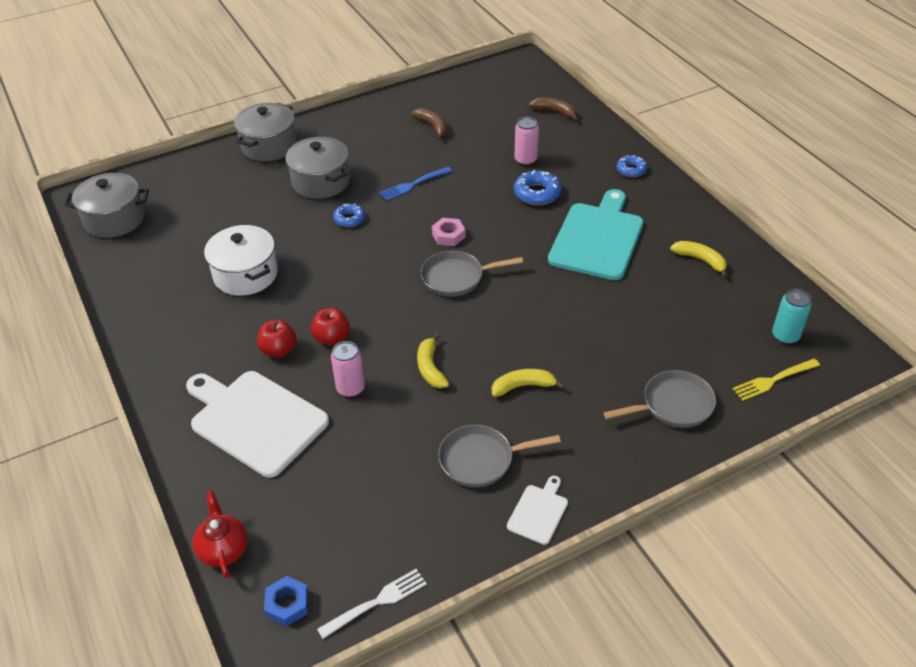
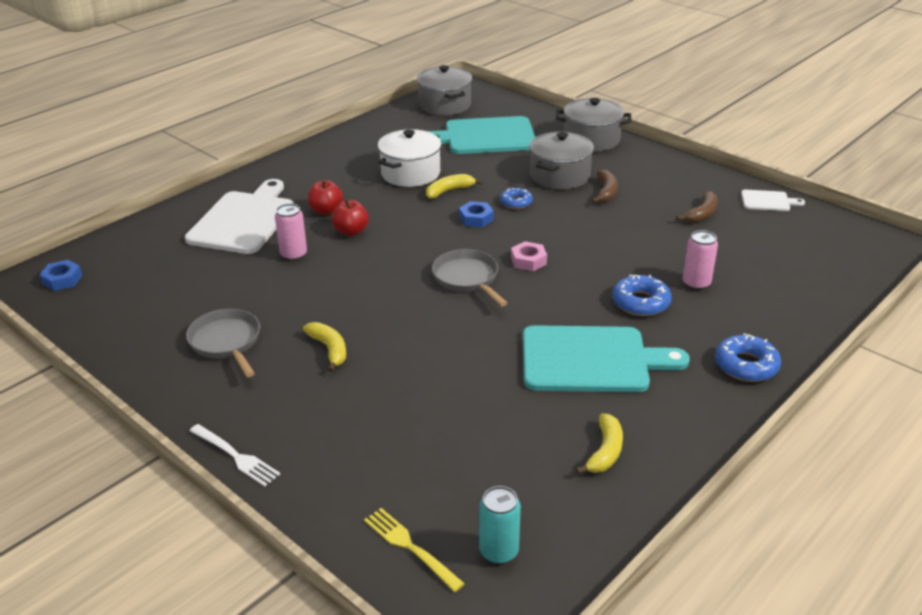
camera: 70 degrees right, 10 degrees down
red teapot [193,491,248,578] -> none
white fork [317,569,427,639] -> white fork moved to [190,424,280,487]
blue fork [380,167,452,201] -> none
yellow banana [417,333,449,388] -> yellow banana moved to [426,174,483,199]
white cutting board [507,476,568,545] -> white cutting board moved to [741,190,805,211]
brown banana [529,97,578,121] -> brown banana moved to [591,169,618,203]
grey pan [603,370,716,428] -> none
blue donut [617,155,647,177] -> blue donut [715,333,781,382], size x1.53
none -> turquoise cutting board [428,116,535,154]
none -> blue nut [459,201,494,227]

